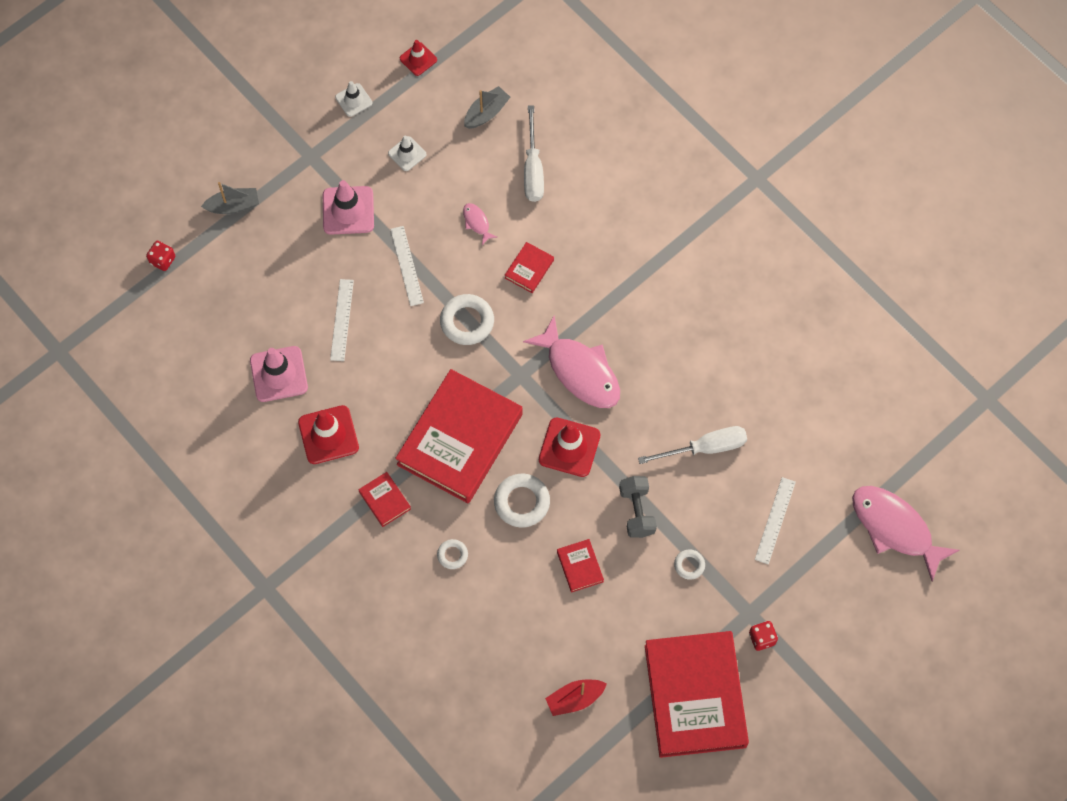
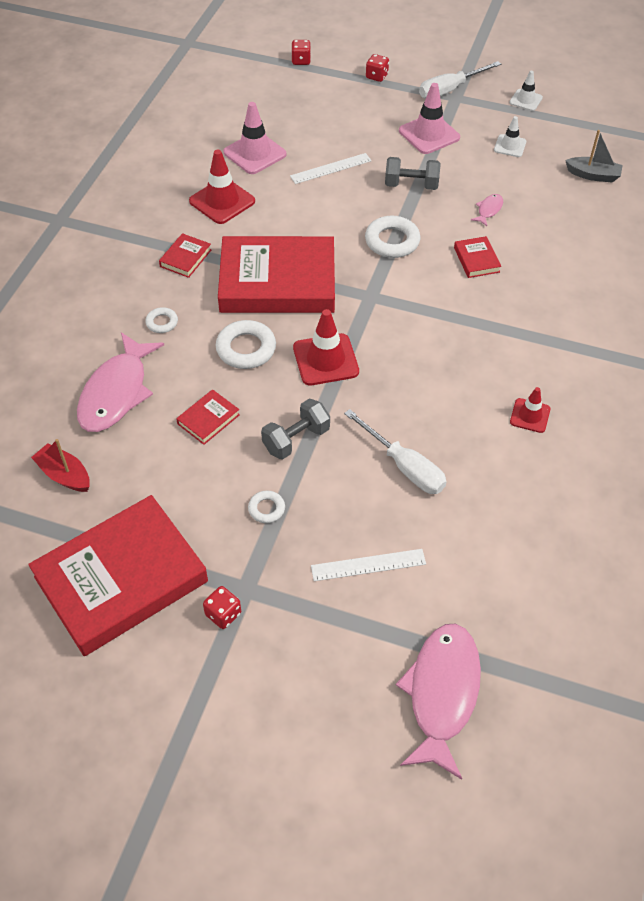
camera: 60 degrees right, 15 degrees down
grey boat [201,182,259,214] -> red dice [366,54,389,82]
white ruler [390,226,424,306] -> grey dumbbell [385,157,441,190]
red traffic cone [400,40,437,76] -> red traffic cone moved to [510,387,550,433]
red book [505,242,554,293] -> red book turned 75 degrees clockwise [454,236,501,278]
pink fish [523,315,620,408] -> pink fish moved to [77,332,164,432]
white screwdriver [524,105,544,202] -> white screwdriver moved to [419,61,501,99]

